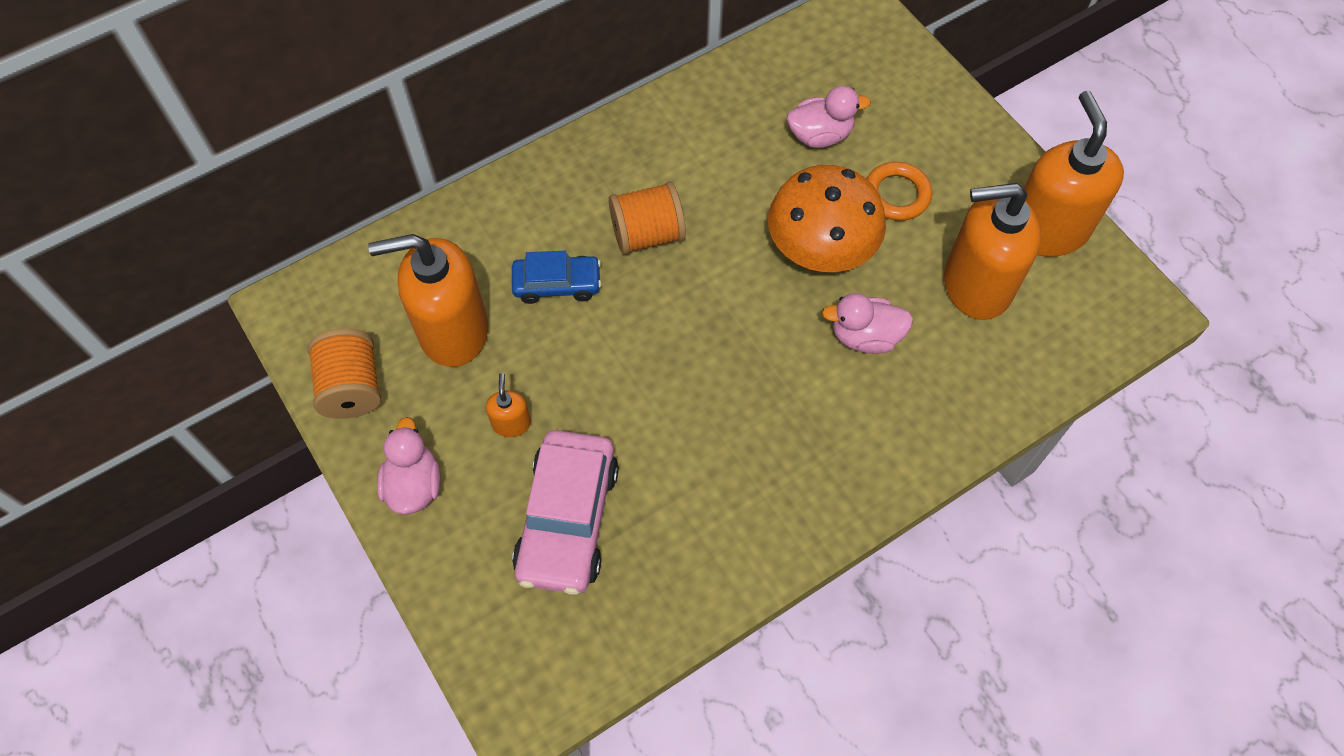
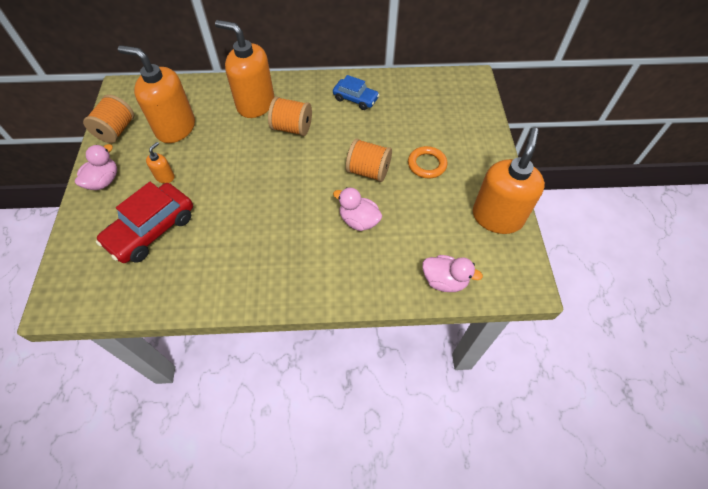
camera: 30 degrees right, 5 degrees down
blue car [512,251,602,304] -> blue car moved to [333,75,379,110]
pink car [512,430,619,595] -> red car [96,182,193,263]
orange mushroom [768,165,886,272] -> orange spool [346,138,392,182]
pink duck [787,86,871,148] -> pink duck moved to [422,255,483,292]
orange soap dispenser [944,183,1041,320] -> orange soap dispenser moved to [215,20,274,118]

